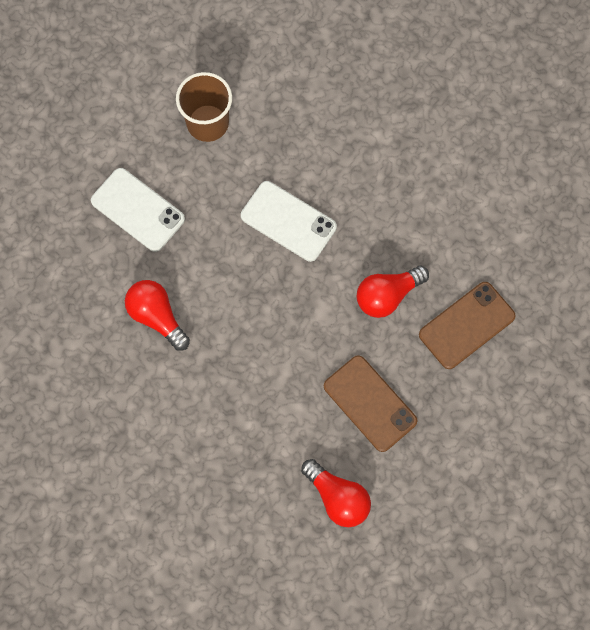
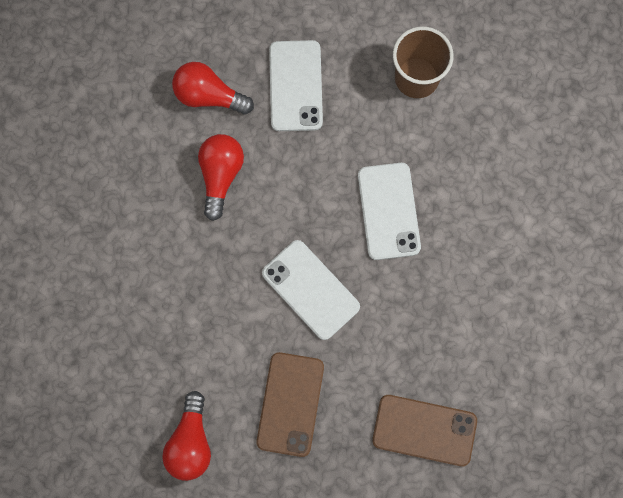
camera: 50 degrees right, 5 degrees up
red light bulb [357,266,429,318] -> red light bulb moved to [172,62,254,115]
none -> white phone [262,240,360,340]

